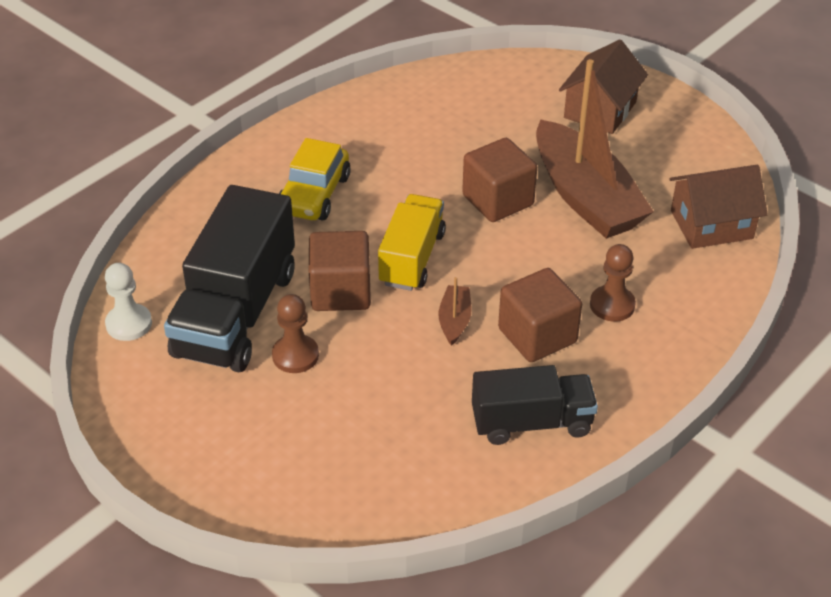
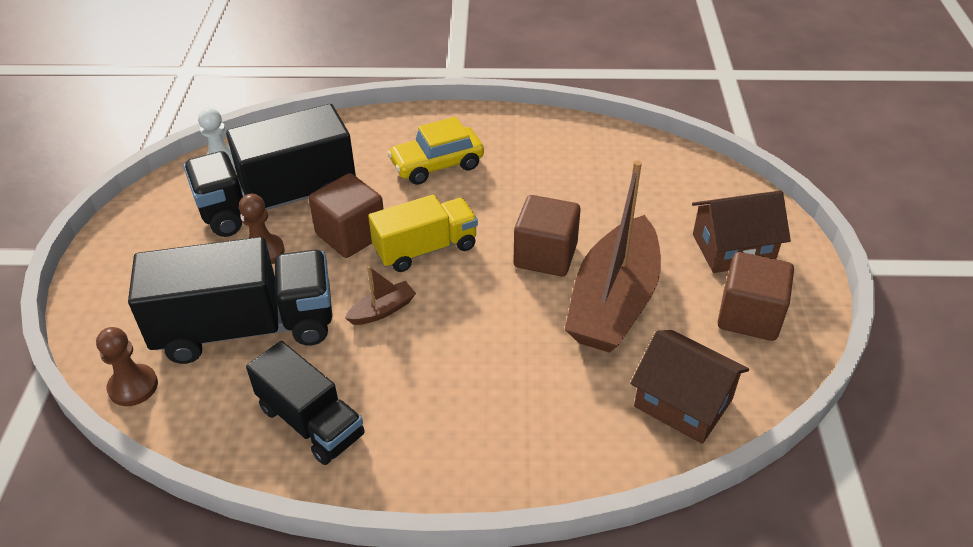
camera: 50 degrees right, 0 degrees up
brown cube [498,268,582,362] -> brown cube moved to [718,252,794,341]
brown pawn [590,244,636,322] -> brown pawn moved to [96,327,158,406]
none -> black truck [128,237,332,364]

